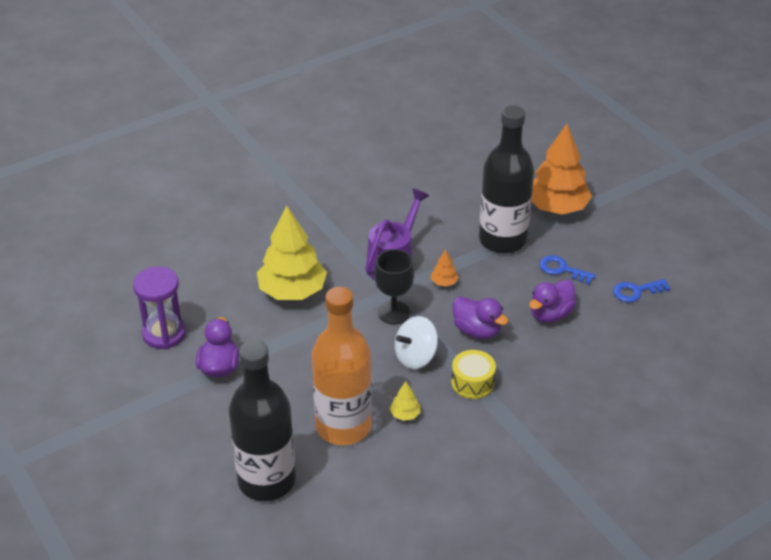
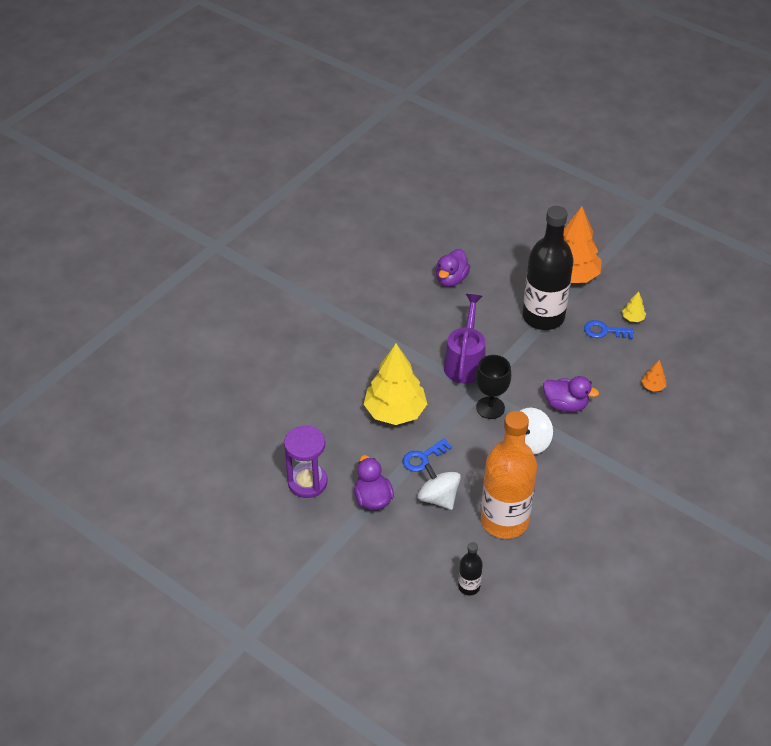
camera: 20 degrees left, 5 degrees up
black bottle [229,340,296,501] -> black bottle [458,542,483,596], size x0.44
yellow tree [390,381,420,421] -> yellow tree moved to [622,291,646,322]
orange tree [431,249,459,286] -> orange tree moved to [641,360,666,391]
yellow drum [451,350,496,399] -> none
purple duck [529,280,576,323] -> purple duck moved to [435,249,470,287]
blue key [613,279,670,302] -> blue key moved to [403,438,452,472]
none -> white spinning top [418,463,461,510]

